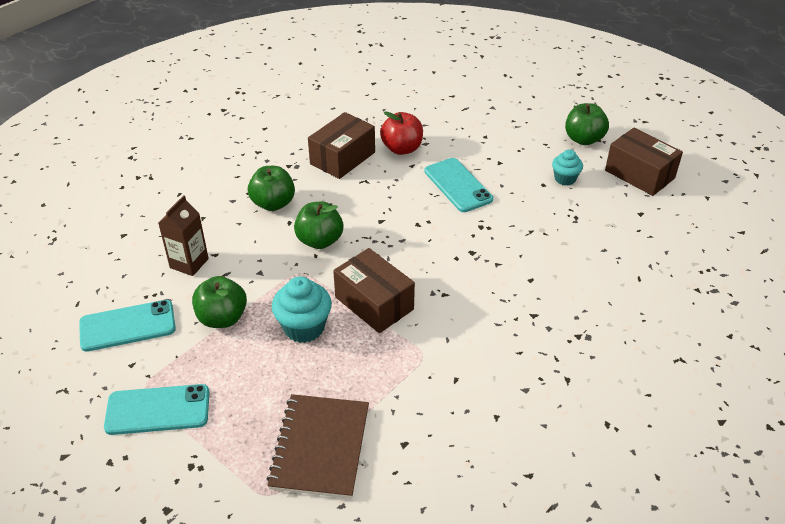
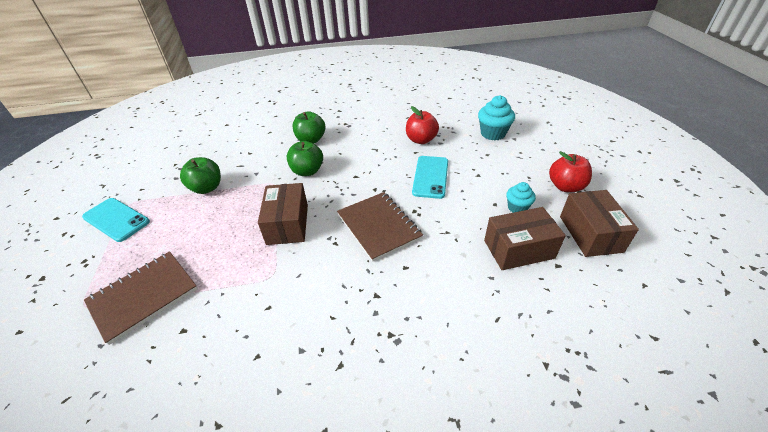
camera: 40 degrees right, 0 degrees up
turquoise phone [79,300,176,352] -> none
brown carton [158,195,209,276] -> none
turquoise cupcake [272,276,332,343] -> turquoise cupcake moved to [478,95,515,140]
brown box [308,112,375,179] -> brown box moved to [484,207,566,270]
green apple [565,103,609,145] -> red apple [549,151,592,192]
none -> brown notebook [337,192,423,262]

